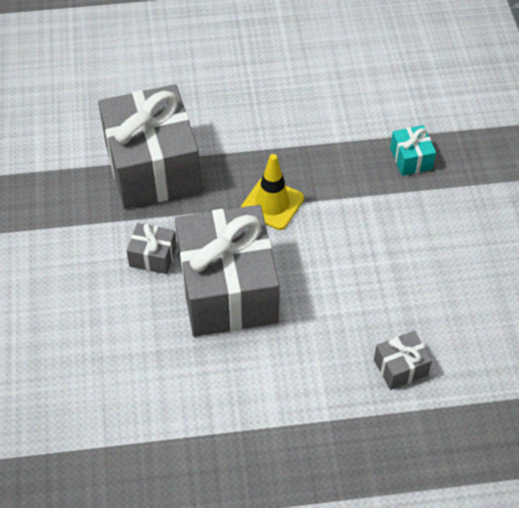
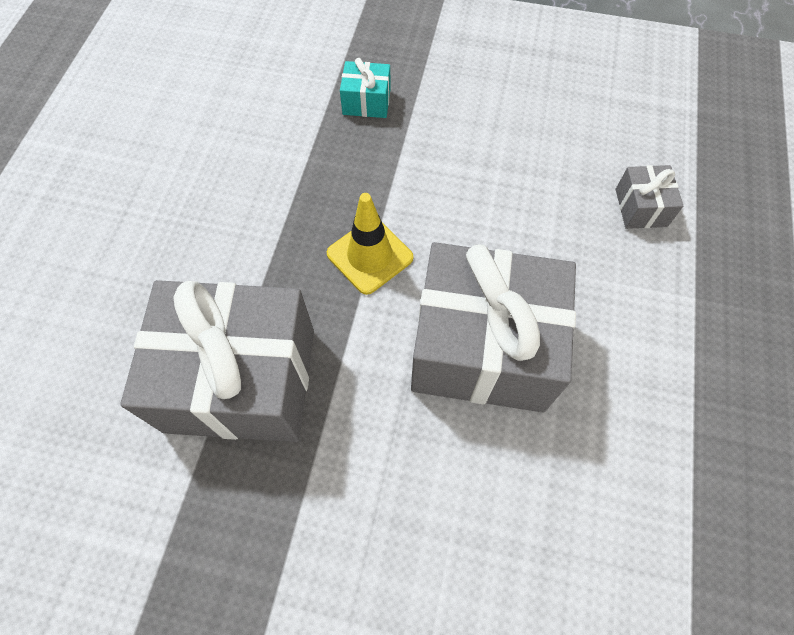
camera: 70 degrees left, 10 degrees up
grey gift [127,223,177,274] -> none

